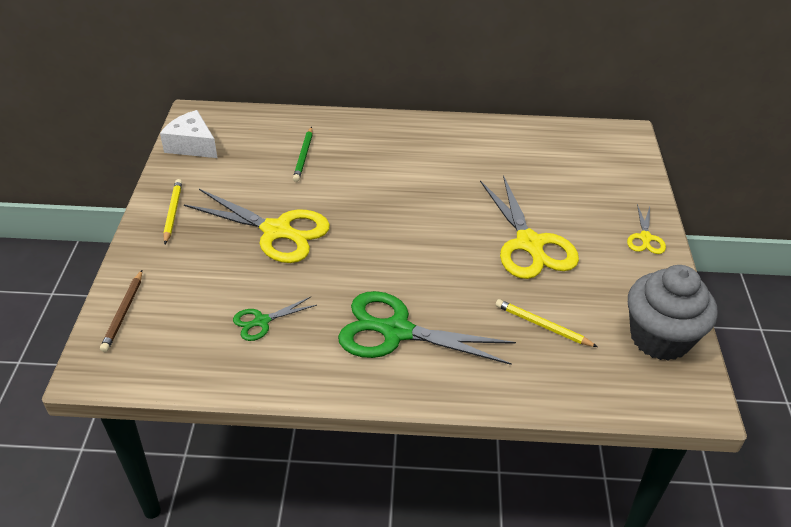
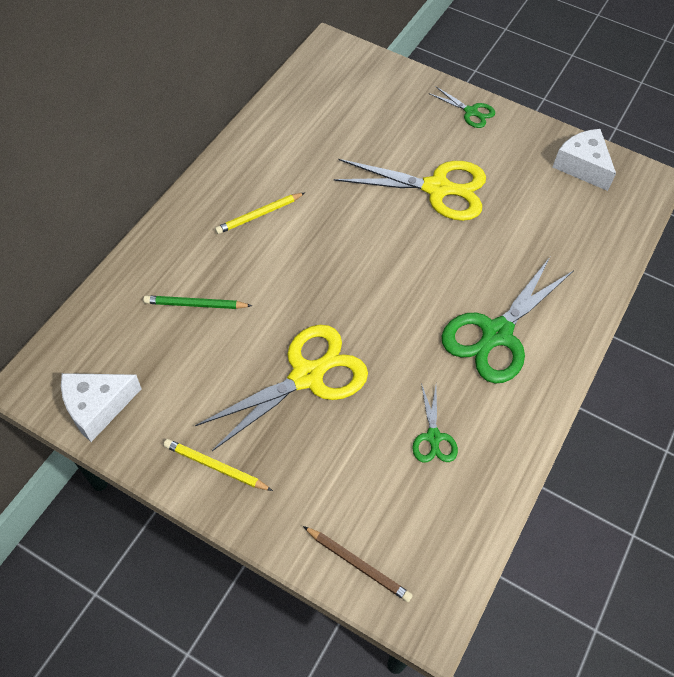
camera: 65 degrees left, 15 degrees up
green pencil [293,127,313,182] -> green pencil turned 150 degrees clockwise [143,296,252,309]
yellow pencil [496,299,598,347] -> yellow pencil moved to [215,193,305,234]
yellow scissors [627,204,666,254] -> green scissors [429,86,495,128]
grey cupcake [628,265,718,361] -> white cheese [553,129,616,191]

